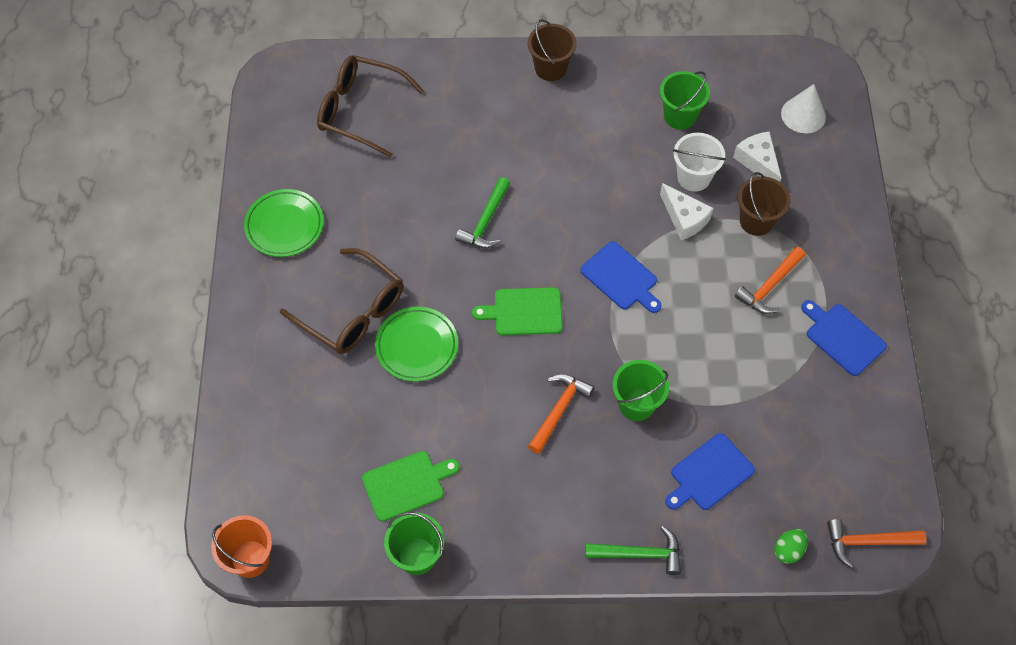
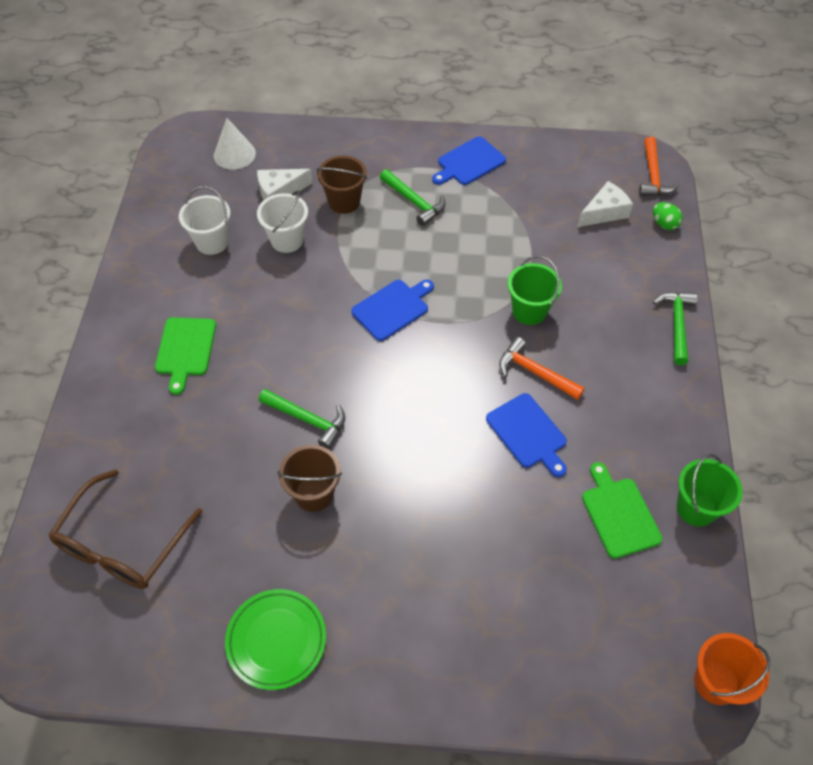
camera: 85 degrees left, 5 degrees down
brown glasses [280,248,403,354] -> none
green plate [375,307,458,382] -> none
green cutting board [472,287,562,335] -> green cutting board moved to [155,317,216,395]
brown bucket [528,19,577,81] -> brown bucket moved to [277,445,342,512]
green bucket [660,71,710,129] -> white bucket [179,186,231,255]
white cheese [660,183,713,240] -> white cheese moved to [578,181,633,227]
blue cutting board [665,433,755,510] -> blue cutting board moved to [486,393,567,477]
orange hammer [735,247,805,314] -> green hammer [380,169,445,226]

